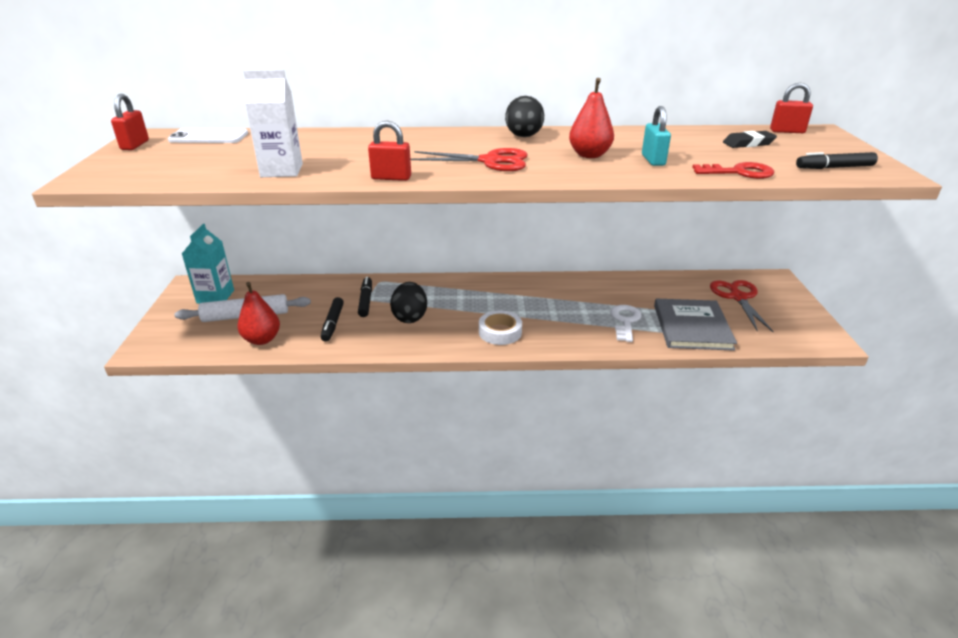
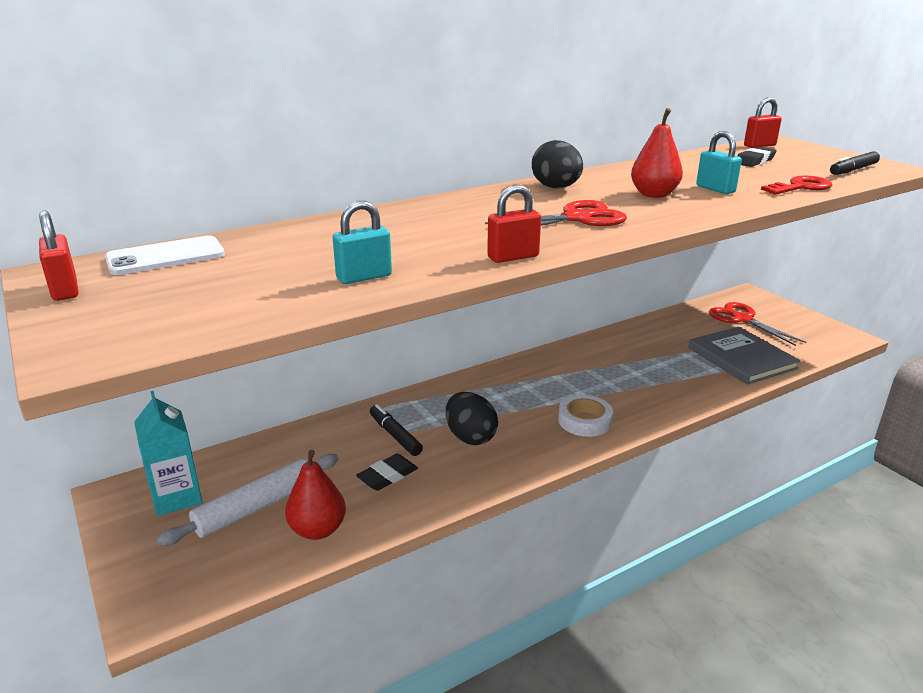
camera: 30 degrees left, 5 degrees down
white carton [244,70,303,177] -> turquoise padlock [333,201,392,284]
black marker [321,297,344,342] -> black eraser [356,454,418,491]
white key [610,305,642,342] -> none

